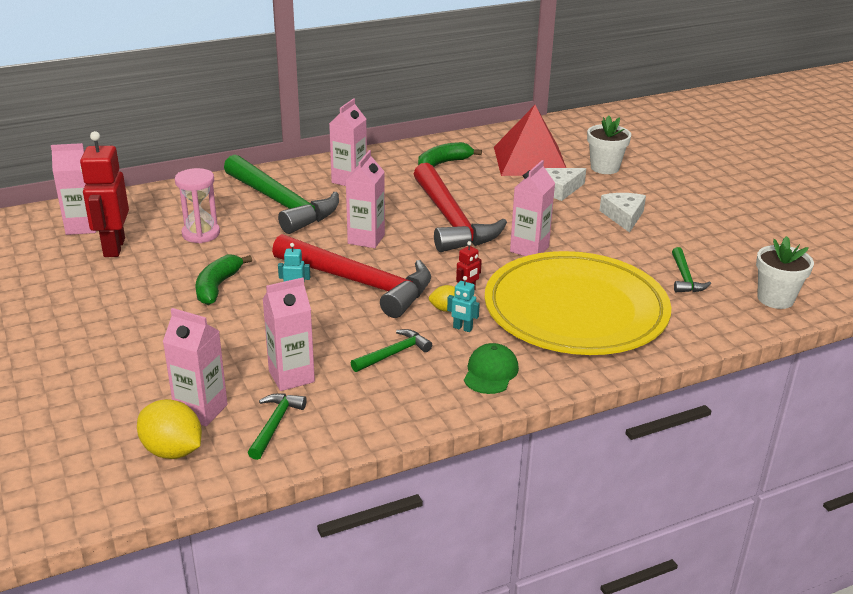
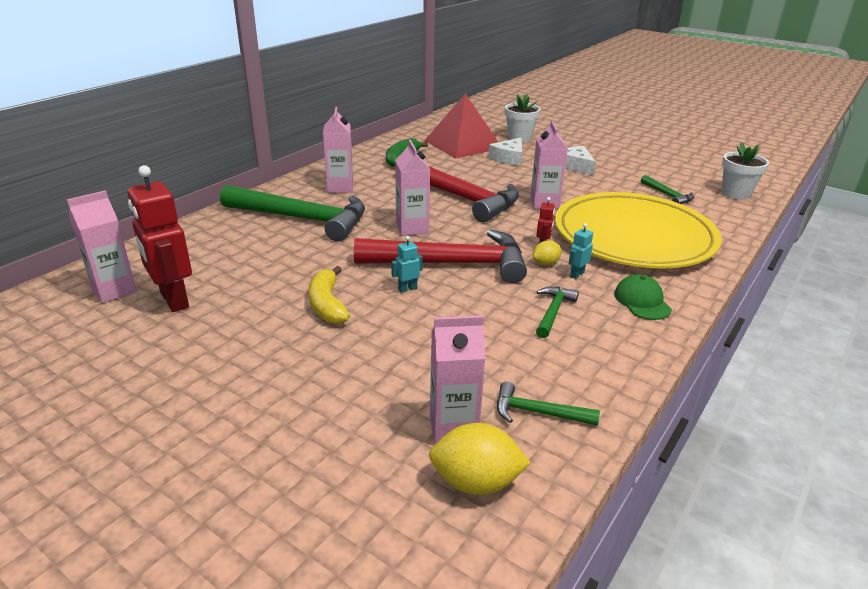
camera: 30 degrees left, 0 degrees up
pink hourglass [175,168,220,243] -> none
green banana [195,255,252,305] -> yellow banana [308,266,350,324]
green hammer [248,393,307,460] -> green hammer turned 60 degrees counterclockwise [497,382,600,426]
pink carton [263,277,315,391] -> none
turquoise robot [447,276,480,332] -> turquoise robot turned 135 degrees clockwise [569,223,593,279]

